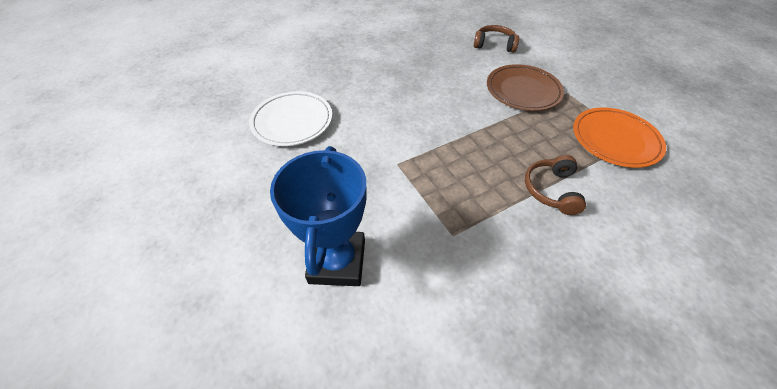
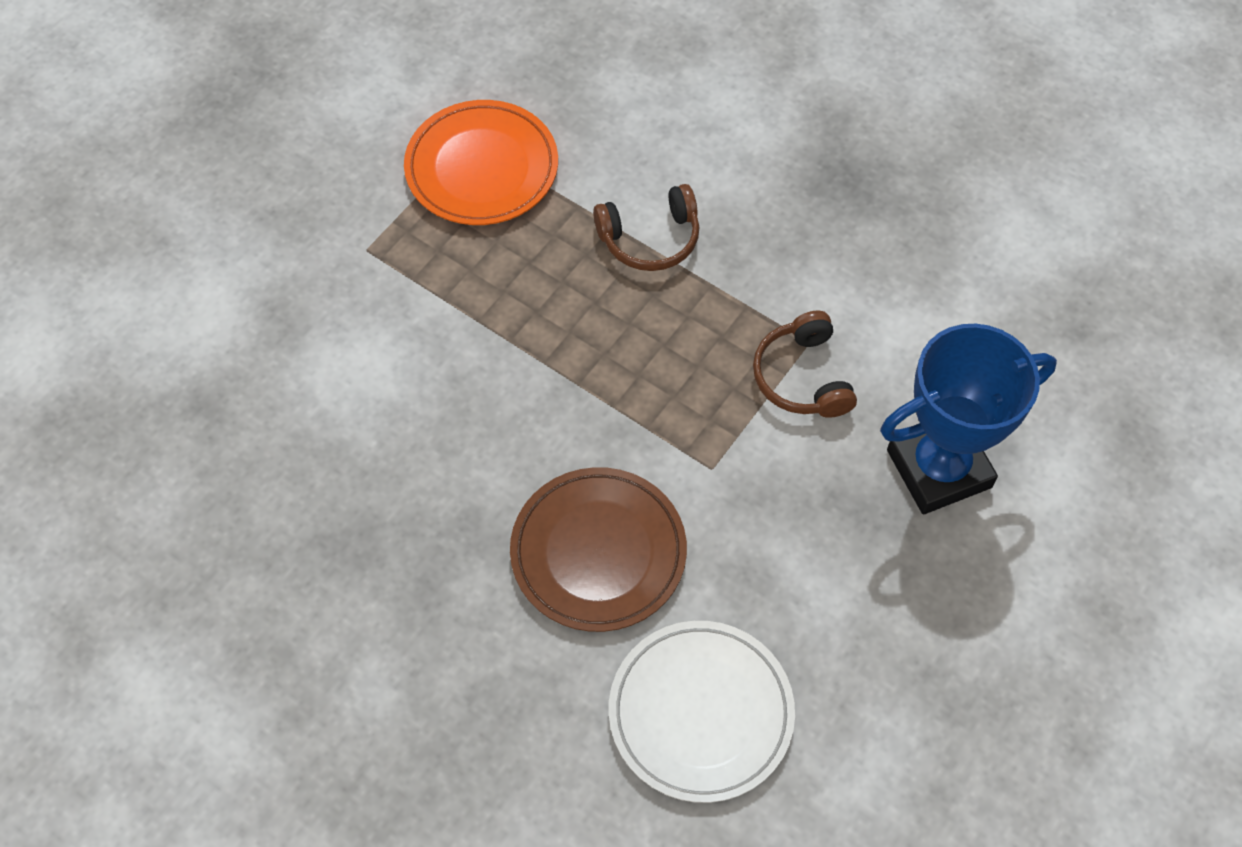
camera: 115 degrees left, 10 degrees up
brown headphones [474,25,519,53] -> brown headphones moved to [753,311,857,418]
brown plate [487,64,564,111] -> brown plate moved to [510,467,687,632]

